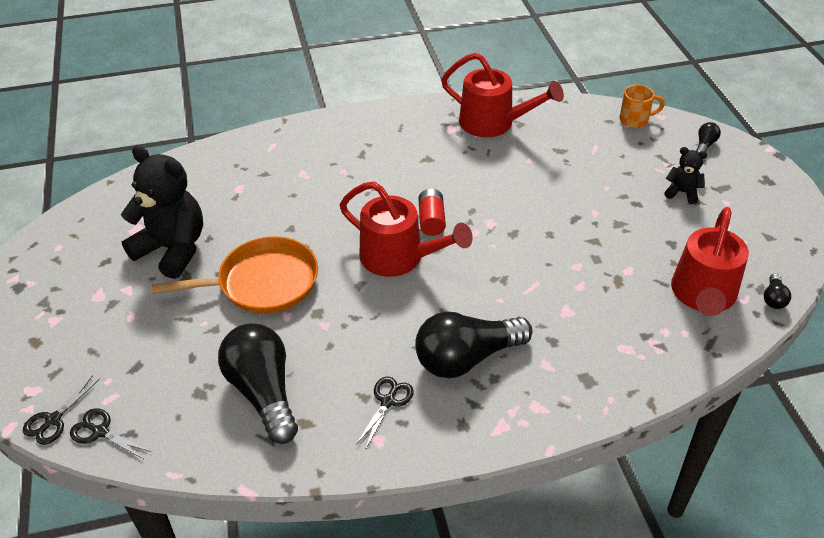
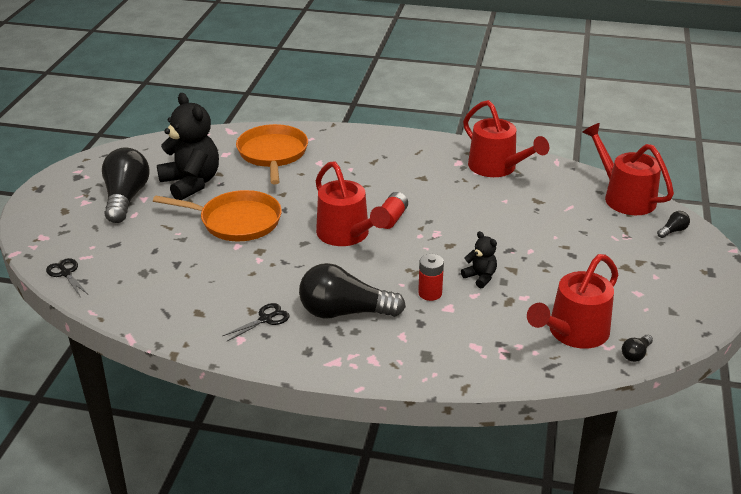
camera: 25 degrees right, 10 degrees down
black scissors [23,375,100,445] -> none
black light bulb [218,323,298,444] -> black light bulb moved to [102,147,150,223]
orange mug [619,85,665,128] -> red watering can [582,123,674,215]
black teddy bear [664,147,707,204] -> black teddy bear moved to [461,231,497,288]
none -> orange pan [236,124,308,184]
none -> red battery [418,254,444,301]

